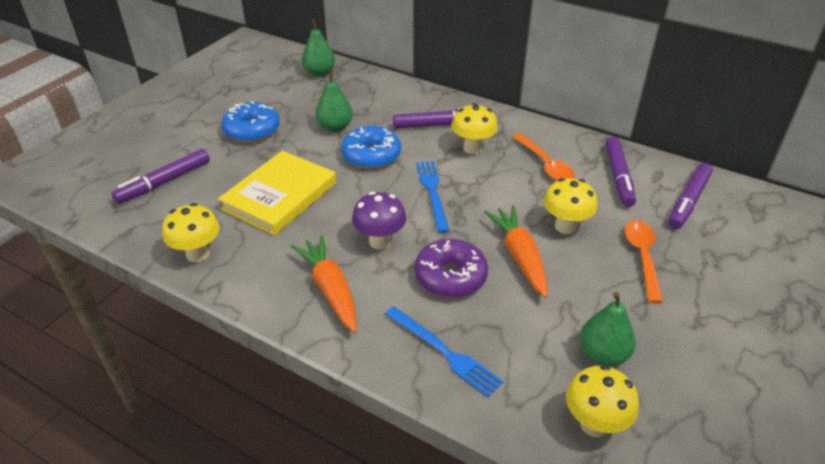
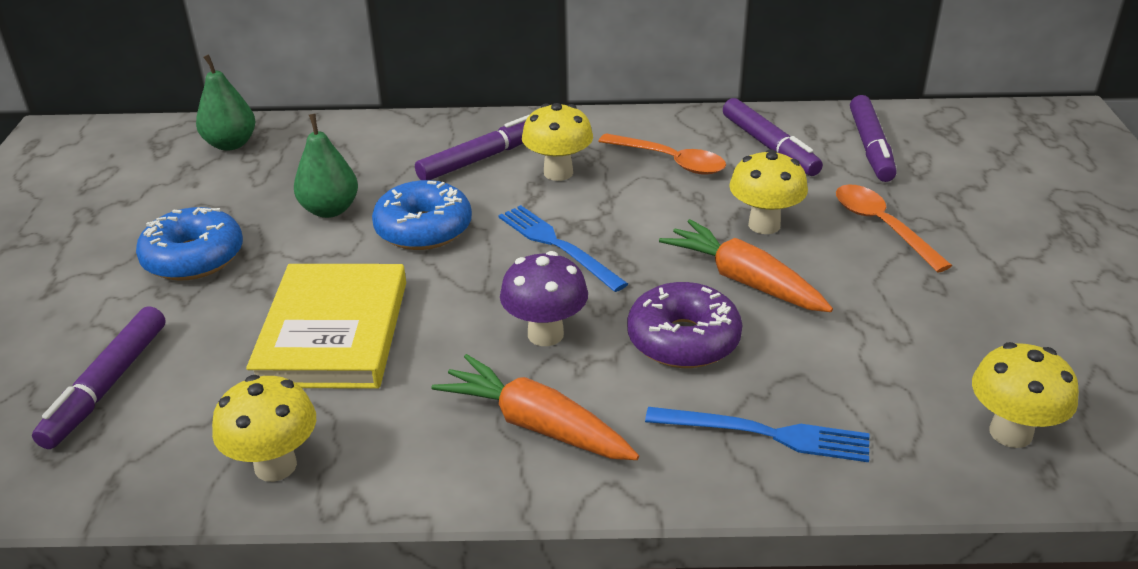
camera: 30 degrees left, 5 degrees down
green pear [579,292,636,366] -> none

